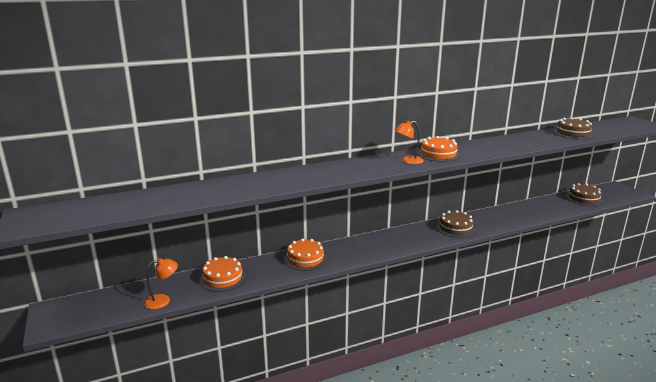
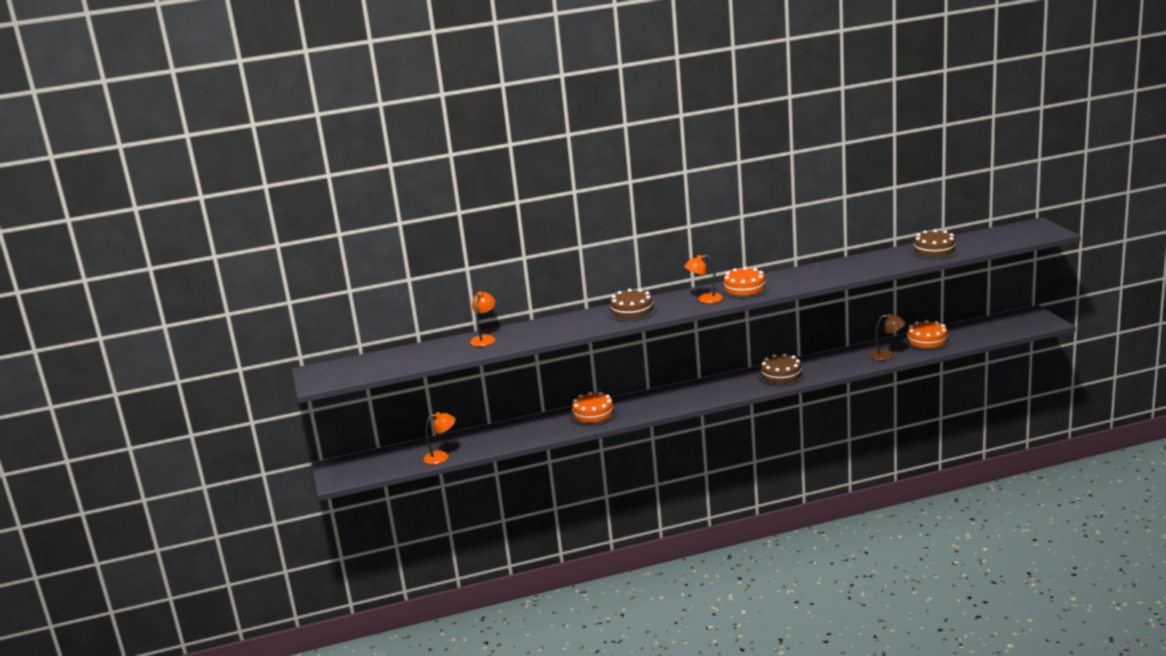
camera: 10 degrees right, 0 degrees up
orange cake [200,256,246,292] -> orange cake moved to [904,320,951,351]
brown cake [566,183,603,206] -> brown cake moved to [607,289,657,321]
none -> orange lamp [470,292,495,347]
none -> brown lamp [870,314,906,361]

